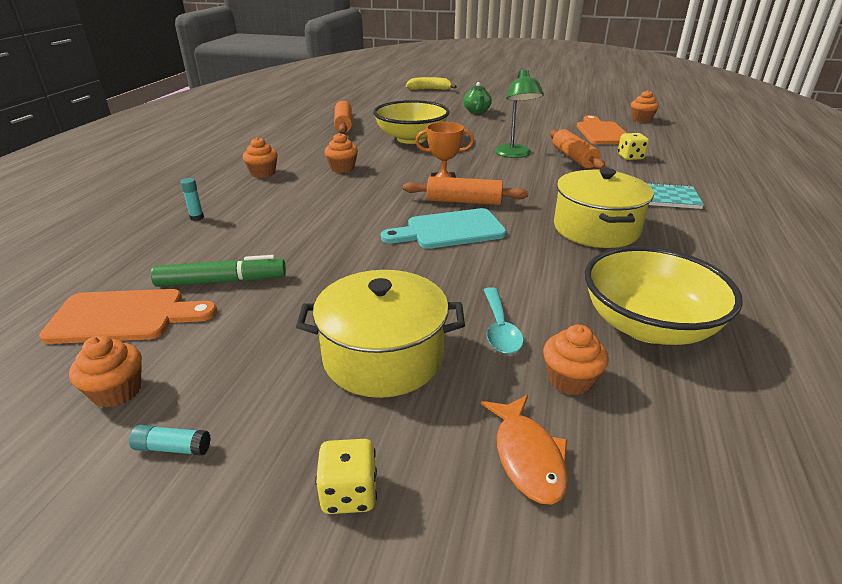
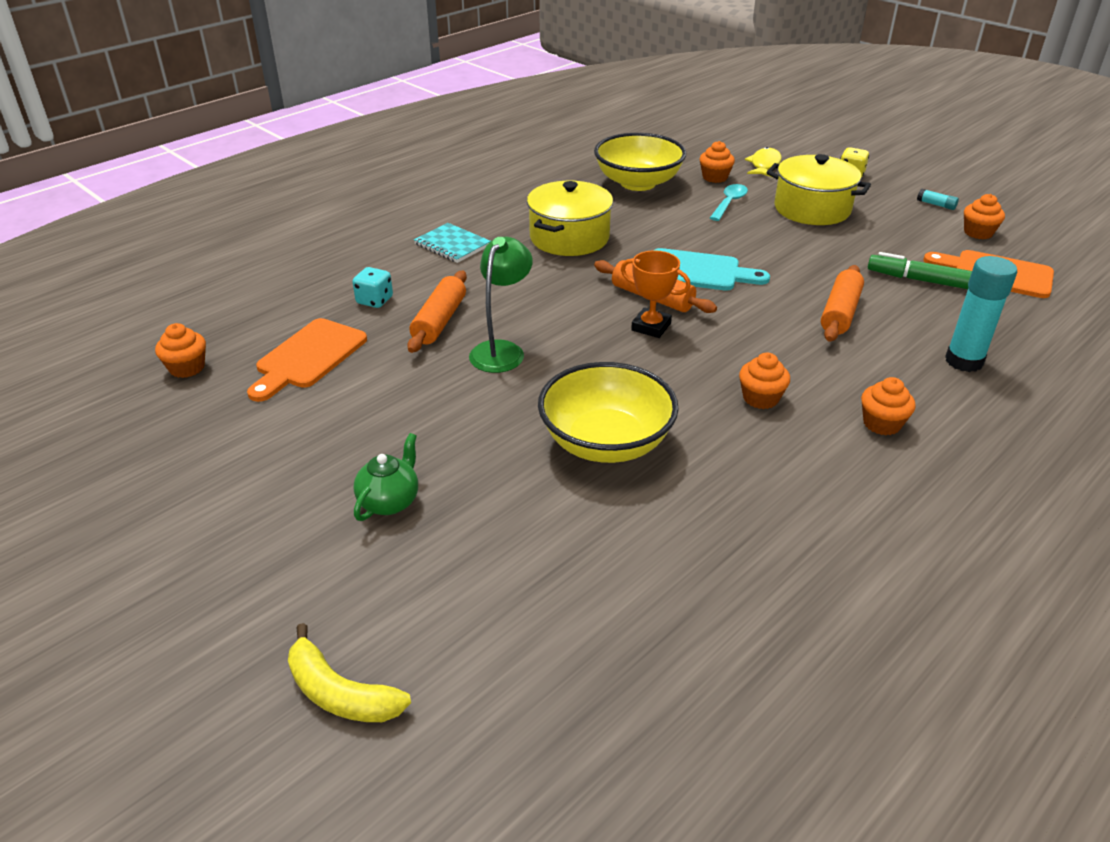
camera: 150 degrees left, 5 degrees up
turquoise glue stick [180,178,204,221] -> turquoise glue stick [945,256,1017,372], size x2.30
orange rolling pin [334,101,352,133] -> orange rolling pin moved to [821,265,864,342]
orange fish [481,395,568,504] -> yellow fish [745,147,782,177]
yellow dice [618,133,649,160] -> turquoise dice [353,267,393,308]

